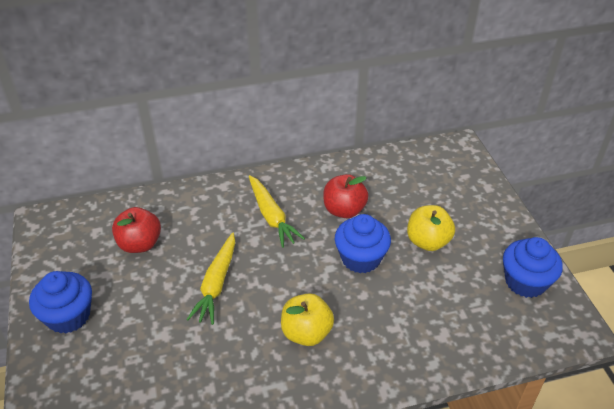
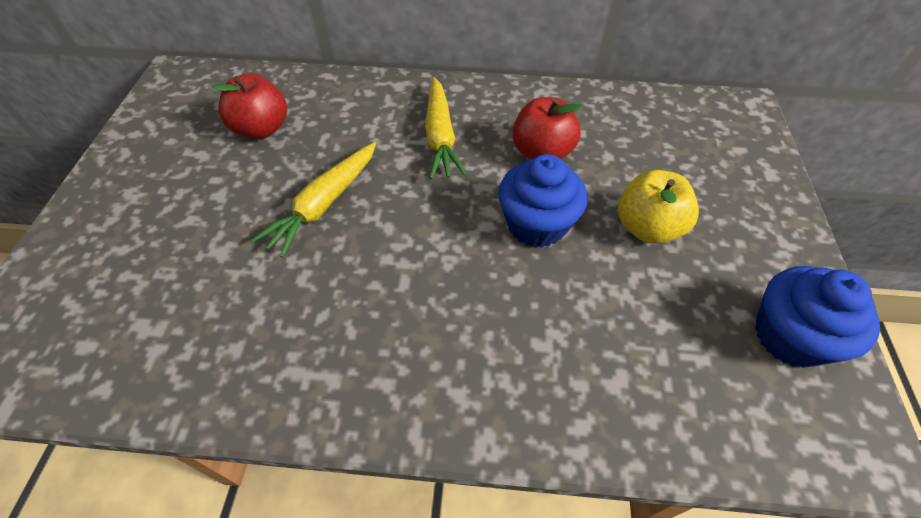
camera: 20 degrees right, 10 degrees up
blue cupcake [29,271,92,334] -> none
yellow apple [281,293,334,346] -> none

